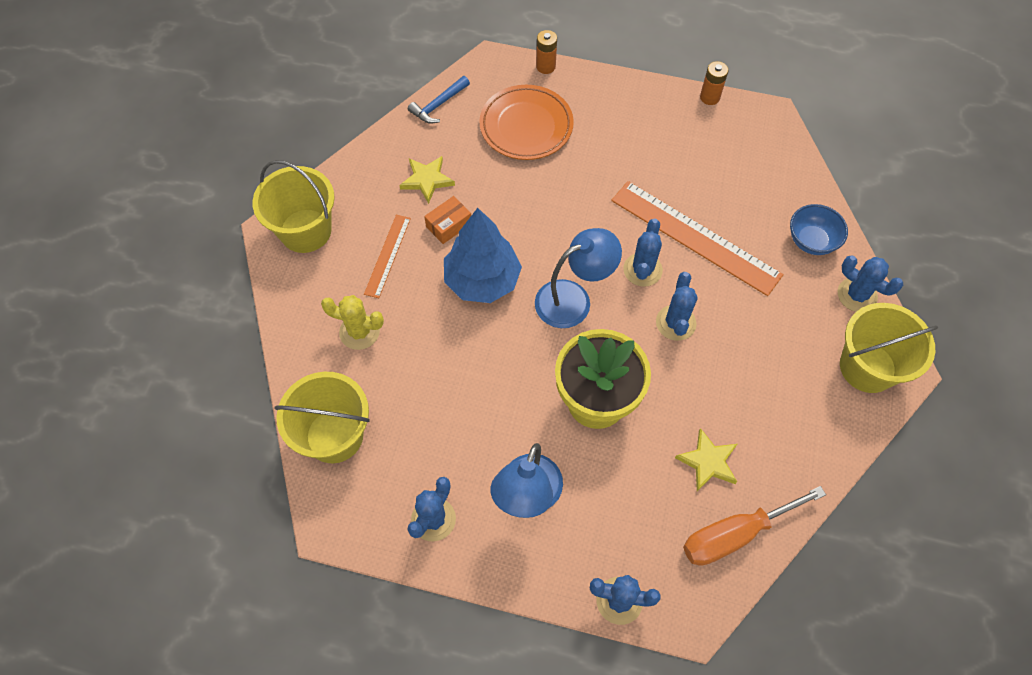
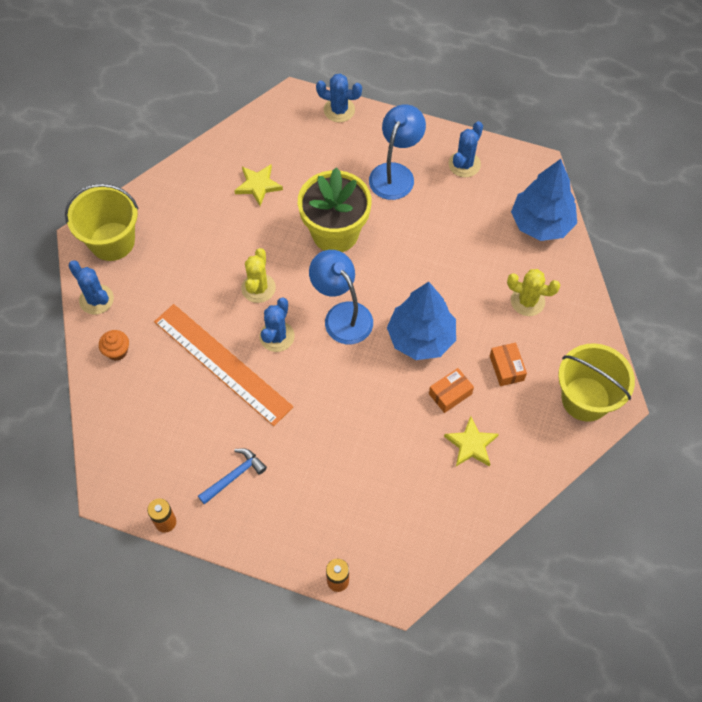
camera: 175 degrees left, 0 degrees up
yellow bucket [274,372,370,463] -> blue tree [511,159,577,241]
orange ruler [364,215,411,298] -> orange box [490,343,527,386]
blue hammer [408,76,470,124] -> blue hammer moved to [198,448,267,505]
orange plate [479,85,574,160] -> none
blue lamp [535,228,622,328] -> blue lamp turned 75 degrees clockwise [309,250,373,344]
blue cactus [656,272,698,341] -> yellow cactus [241,248,276,303]
orange screwdriver [683,486,826,566] -> none
blue bowl [790,204,848,255] -> orange cupcake [99,330,129,361]

